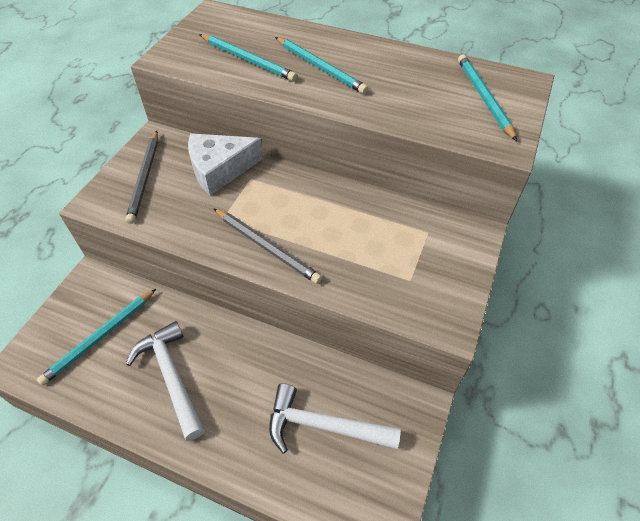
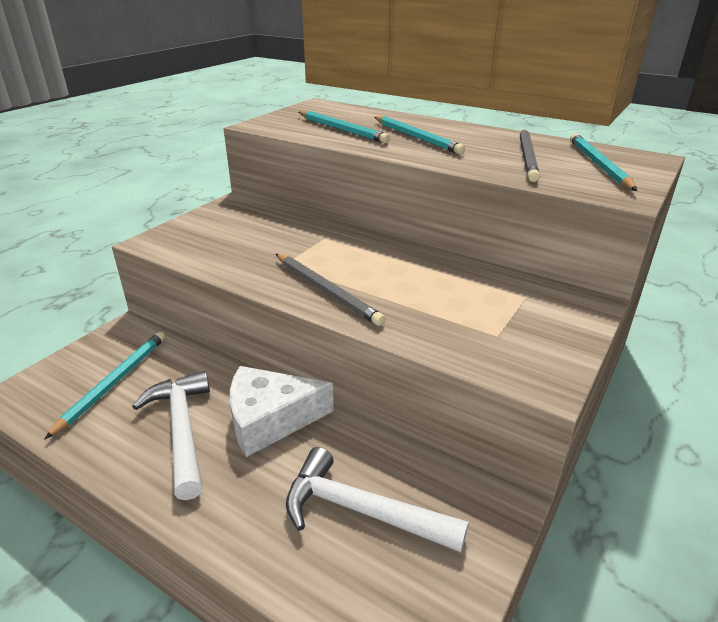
camera: 10 degrees right, 20 degrees down
turquoise pencil [37,289,156,386] -> turquoise pencil turned 150 degrees clockwise [44,331,166,440]
grey pencil [125,131,158,224] -> grey pencil moved to [520,129,540,182]
white cheese [188,133,263,196] -> white cheese moved to [230,366,334,457]

